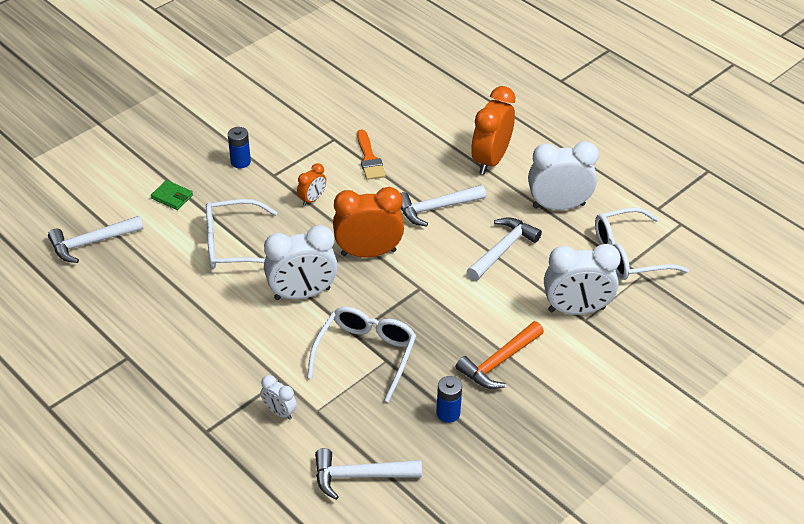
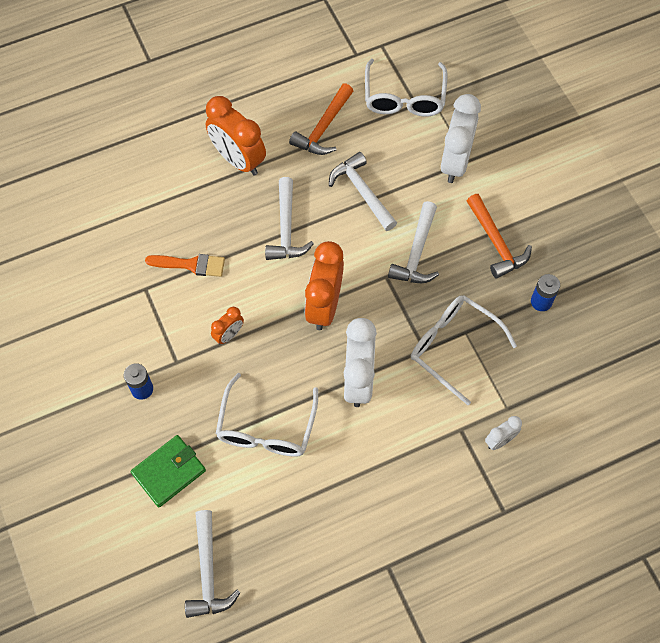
camera: 70 degrees left, 20 degrees up
green wallet [151,180,193,210] -> green wallet [131,435,206,507], size x1.57
orange clock [297,163,326,206] -> orange clock turned 75 degrees clockwise [211,307,244,344]
white hammer [315,448,422,500] -> white hammer moved to [388,201,439,283]
white clock [528,141,599,210] -> orange hammer [289,83,353,155]

